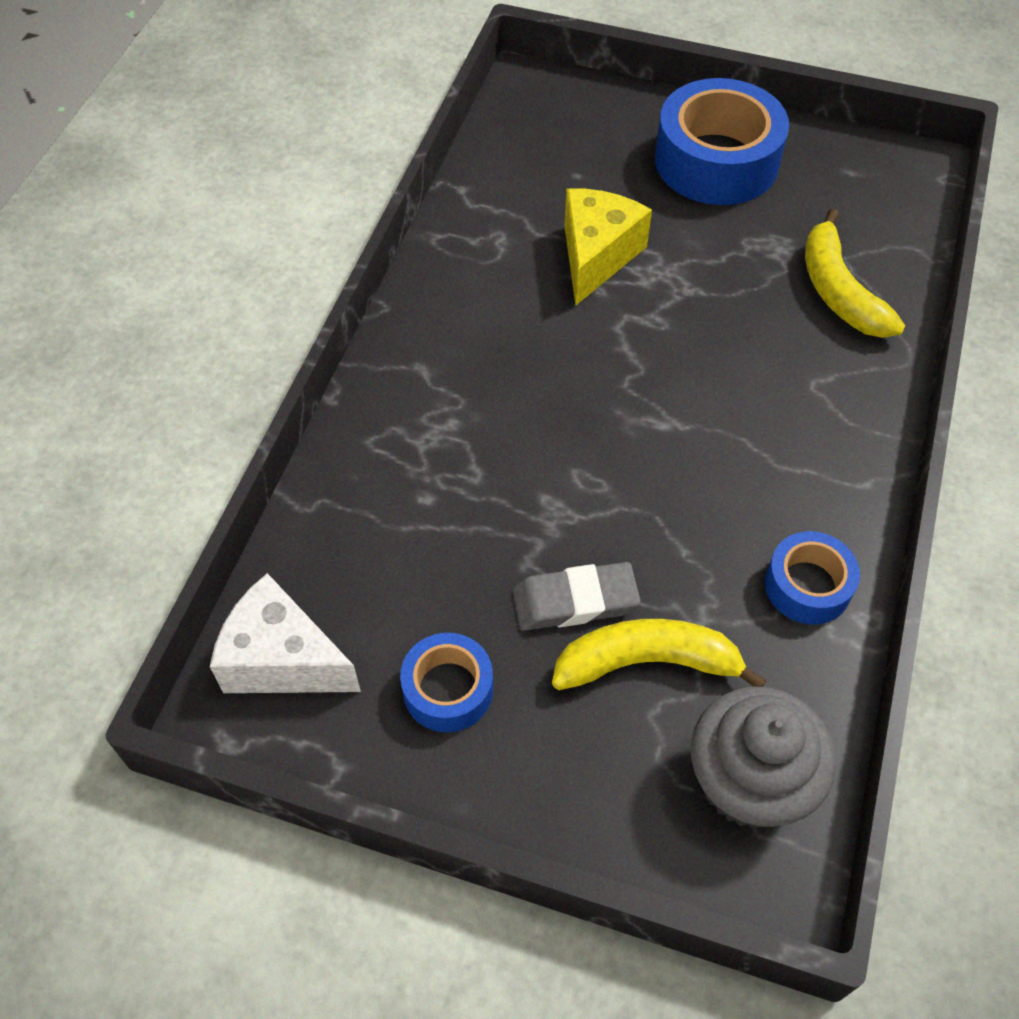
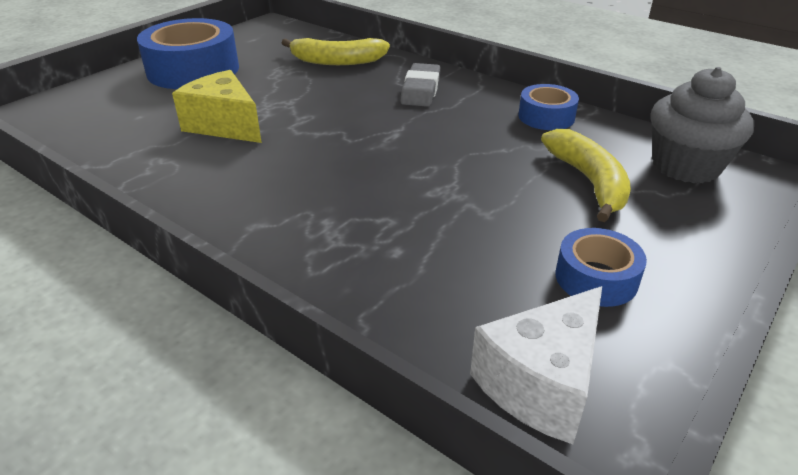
camera: 70 degrees left, 20 degrees down
grey eraser [513,562,641,631] -> grey eraser moved to [400,63,441,107]
yellow banana [552,619,767,690] -> yellow banana turned 150 degrees clockwise [541,129,631,222]

